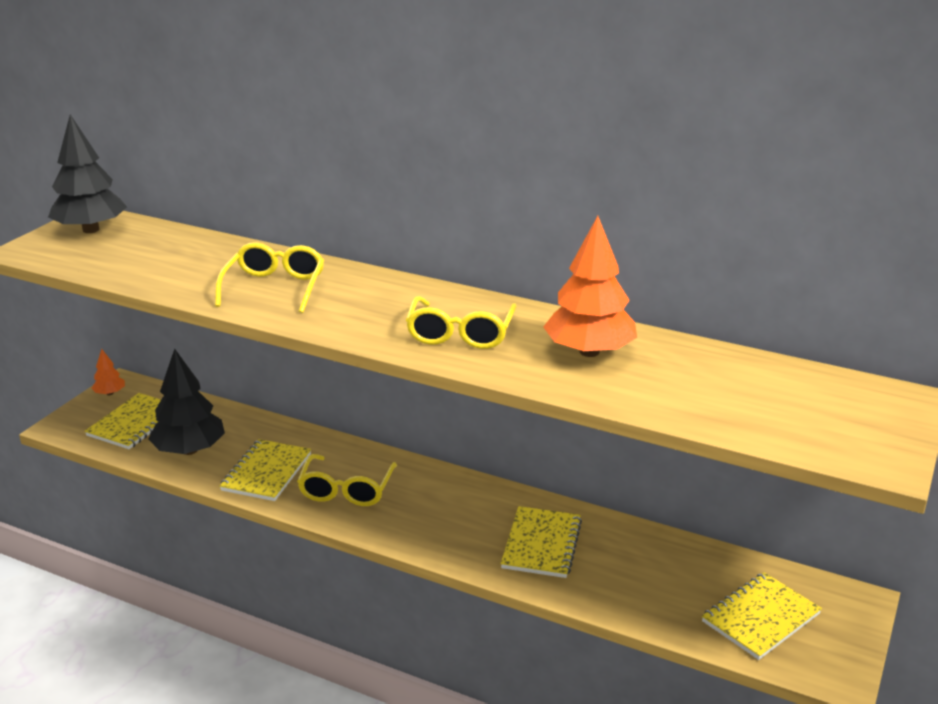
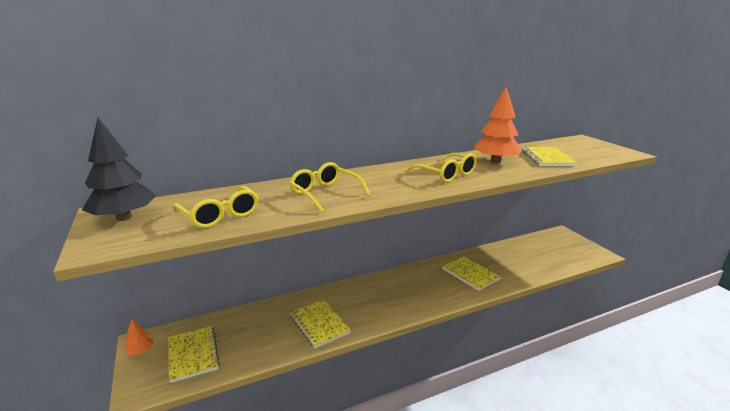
camera: 50 degrees left, 5 degrees down
black tree [149,349,225,455] -> none
yellow glasses [297,454,397,506] -> yellow glasses moved to [173,186,259,228]
yellow notebook [702,572,822,660] -> yellow notebook moved to [522,147,577,166]

